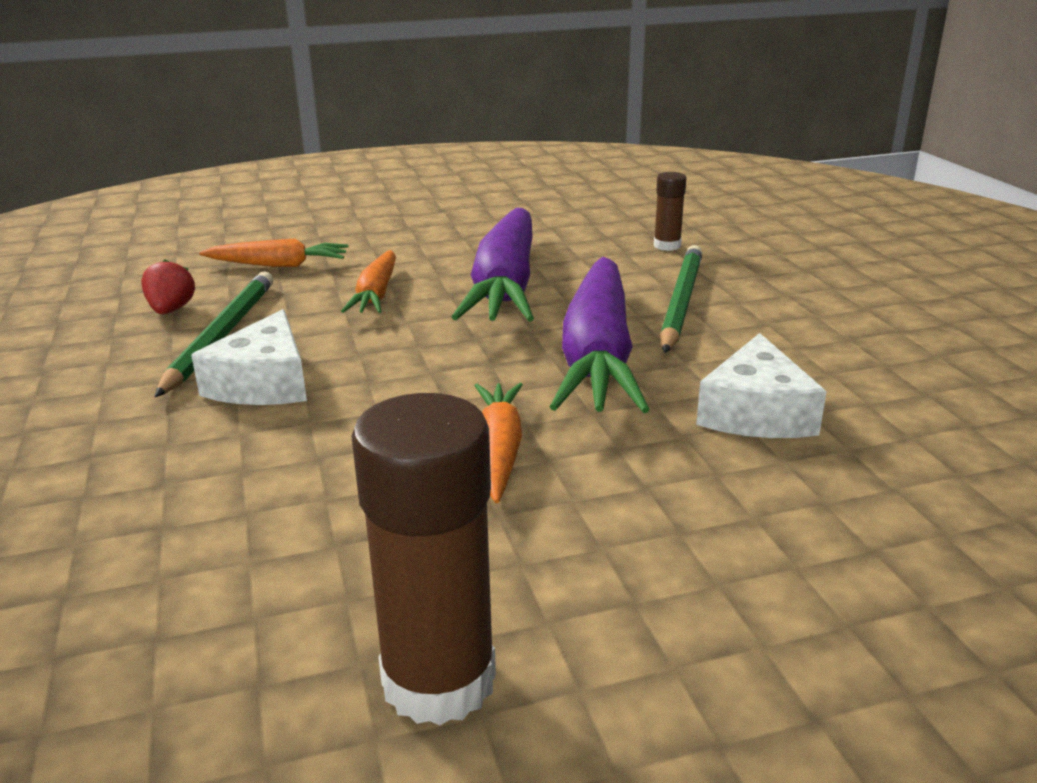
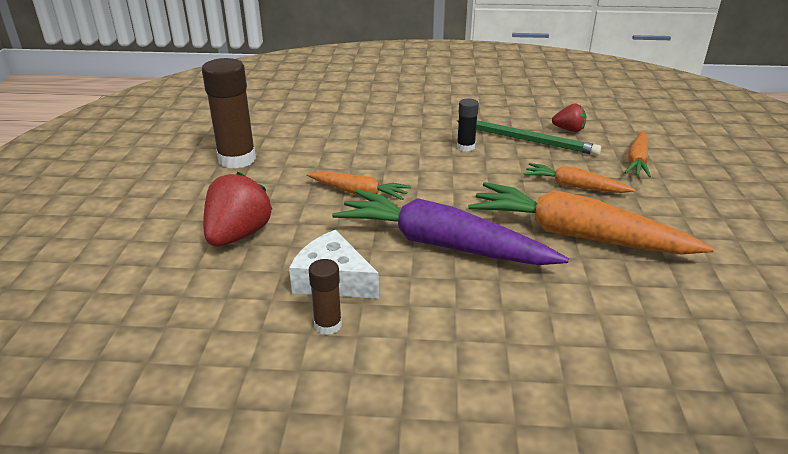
camera: 110 degrees right, 5 degrees up
white cheese [191,309,307,405] -> black glue stick [457,99,479,151]
purple carrot [452,208,534,322] -> orange carrot [468,182,714,255]
brown glue stick [654,172,686,251] -> brown glue stick moved to [309,259,342,335]
green pencil [660,245,703,353] -> none
none -> red strawberry [203,172,273,247]

